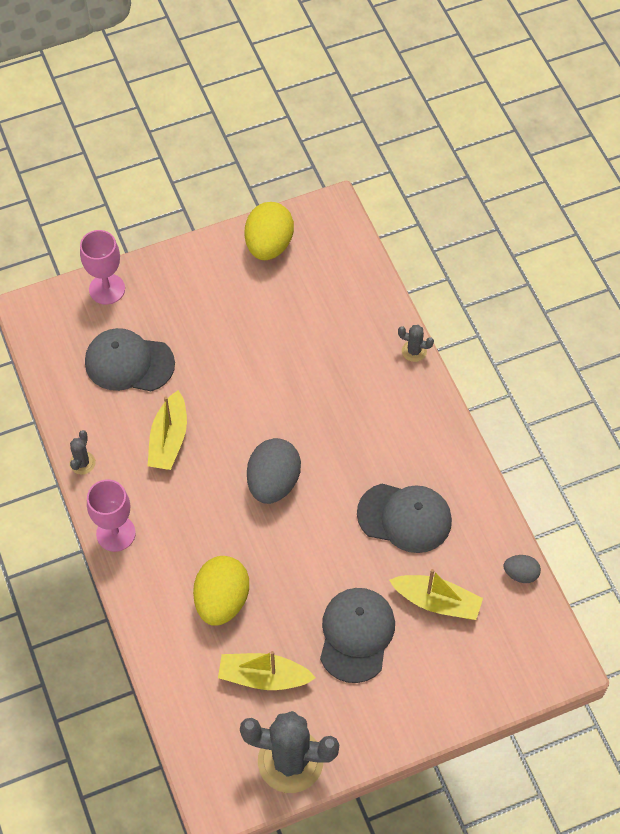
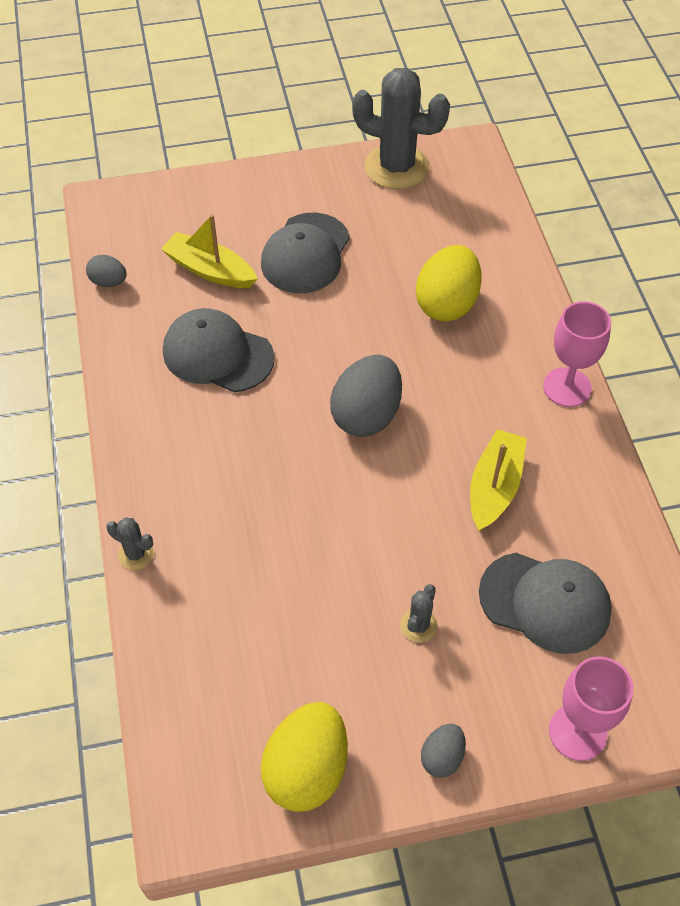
camera: 170 degrees left, 5 degrees down
grey cactus [69,430,96,475] -> grey cactus moved to [400,584,438,643]
yellow boat [218,651,316,690] -> none
none -> grey egg [421,724,466,778]

